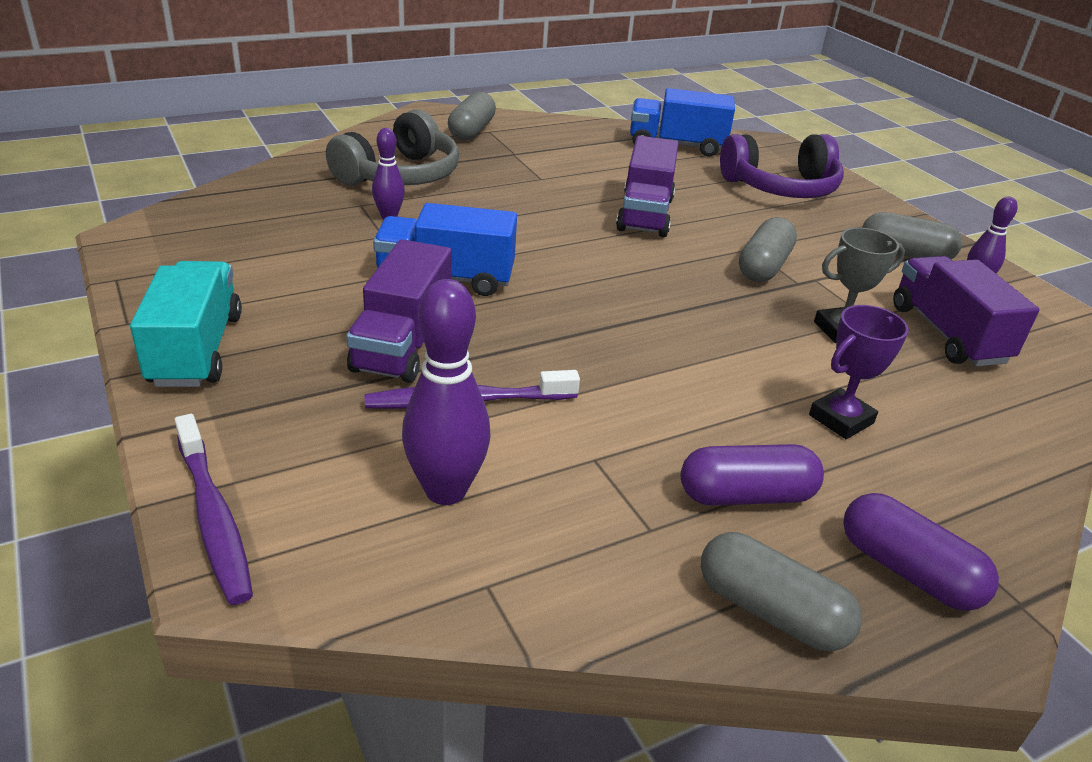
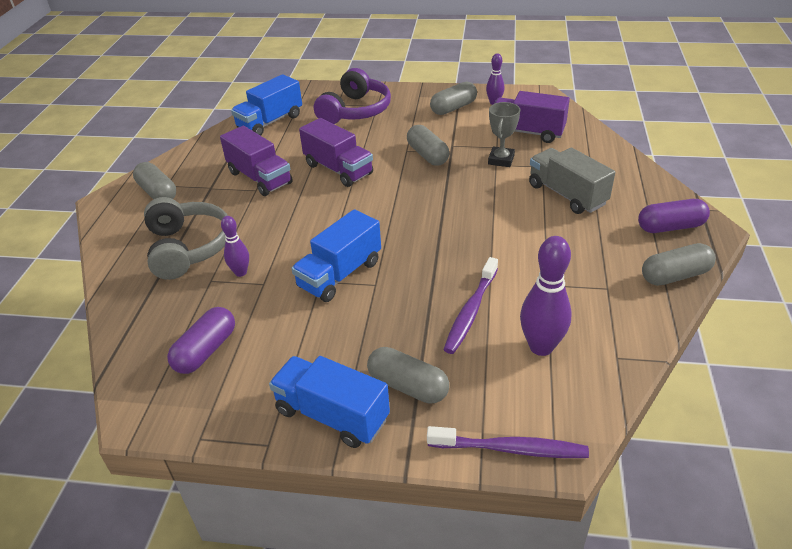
camera: 50 degrees left, 5 degrees up
turquoise truck [130,261,242,387] -> blue truck [269,356,390,448]
purple truck [346,239,452,383] -> purple truck moved to [220,126,293,196]
purple capsule [681,444,824,505] -> purple capsule moved to [167,307,235,374]
purple trophy [809,305,909,439] -> grey truck [529,148,615,214]
none -> grey capsule [367,347,449,404]

